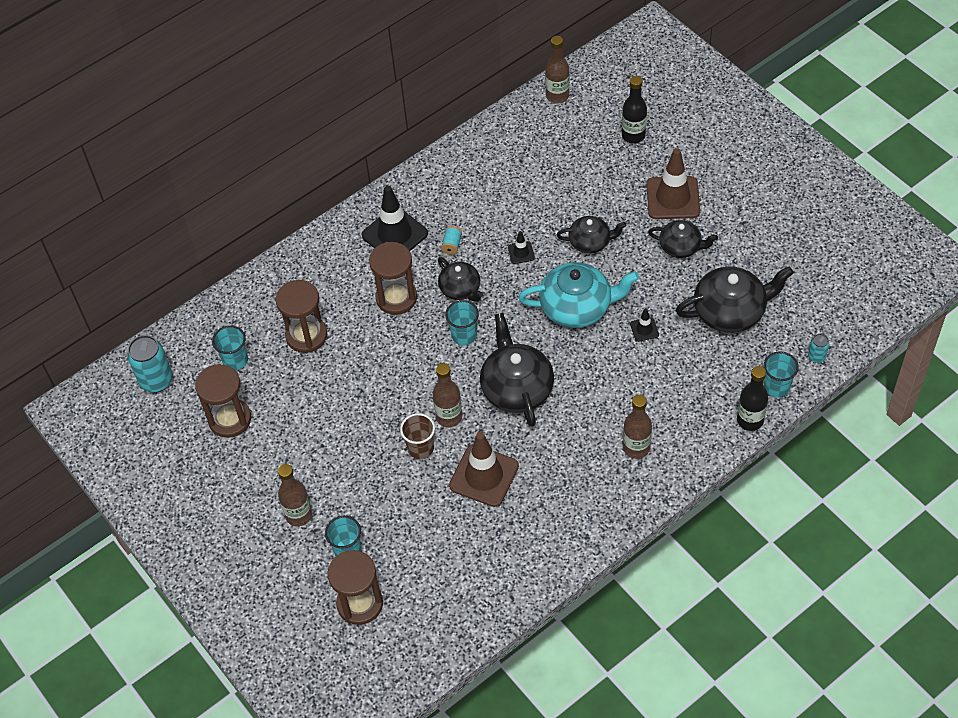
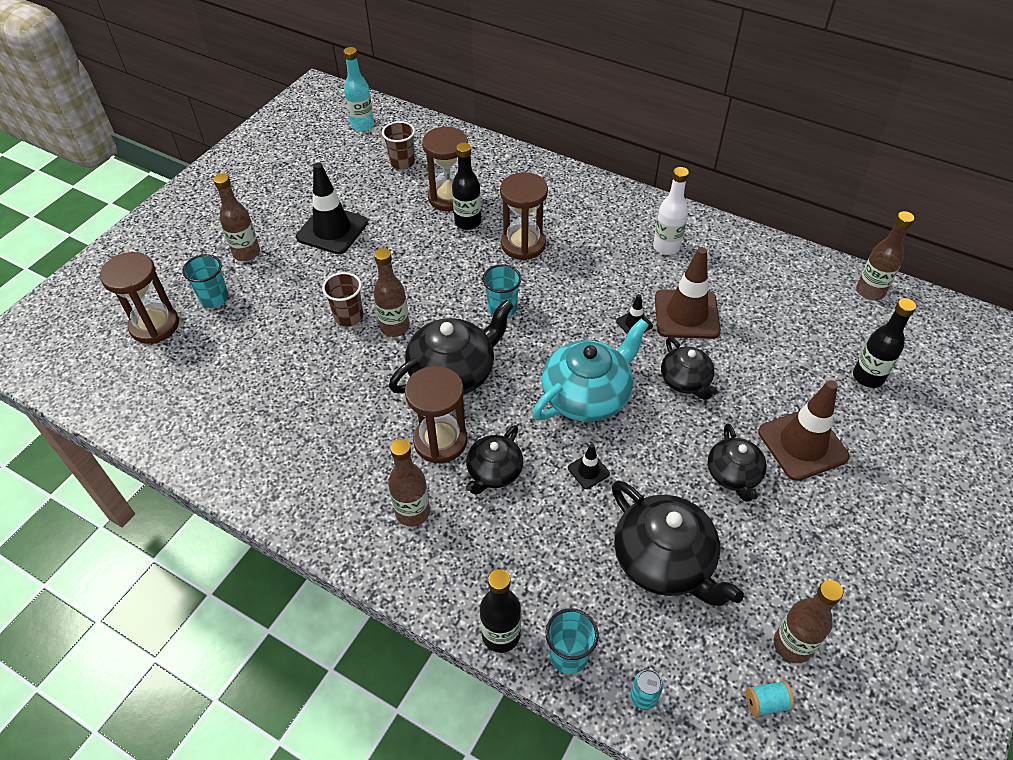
camera: 65 degrees right, 5 degrees down
turquoise can [127,335,173,393] -> turquoise bottle [343,47,374,131]
brown hourglass [195,364,251,438] -> brown hourglass moved to [405,366,467,464]
turquoise cup [212,326,248,370] -> brown cup [382,121,415,169]
black traffic cone [362,186,428,251] -> black traffic cone moved to [296,162,368,254]
black teapot [438,257,483,302] -> black teapot moved to [466,425,523,495]
turquoise spool [441,226,462,255] -> turquoise spool moved to [746,680,794,717]
brown traffic cone [449,432,519,507] -> brown traffic cone moved to [655,247,721,339]
turquoise teapot [518,262,639,328] -> turquoise teapot turned 105 degrees counterclockwise [532,319,649,422]
none -> black bottle [452,143,481,230]
none -> white bottle [653,167,689,255]
none -> brown bottle [774,580,843,663]

